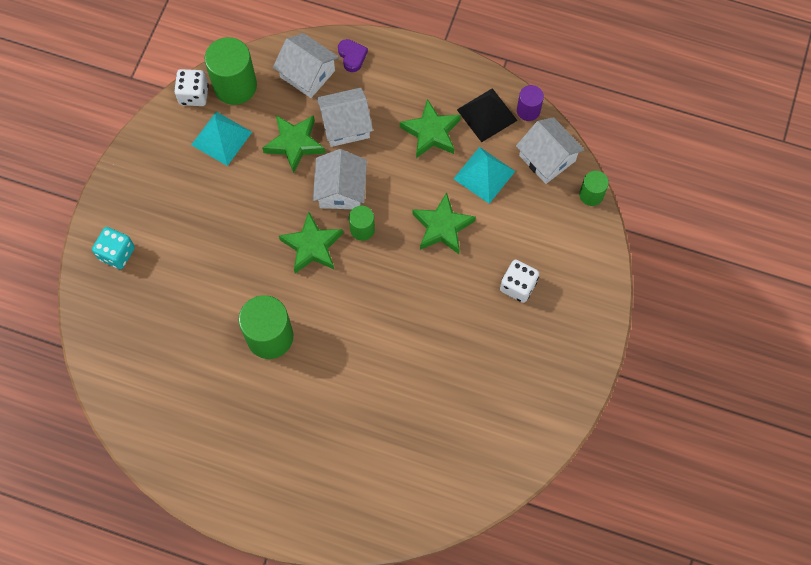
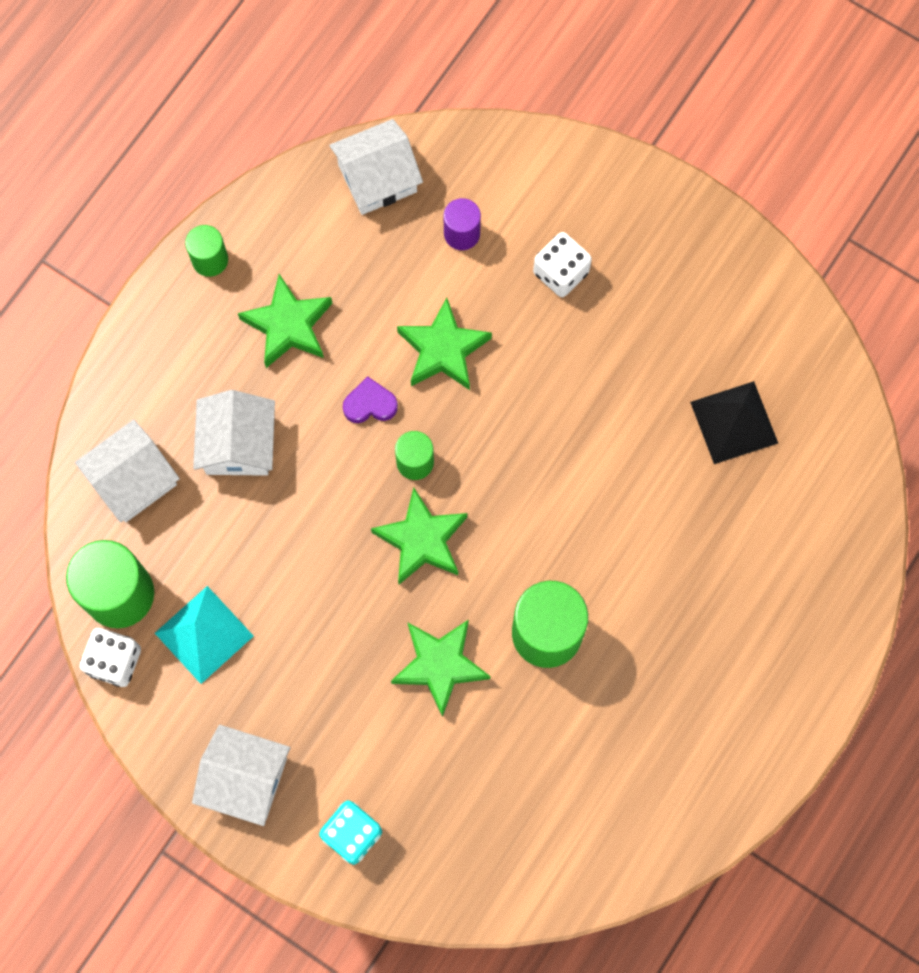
camera: 75 degrees left, 5 degrees up
green star [262,115,325,173] -> green star moved to [391,619,491,717]
white house [313,149,367,209] -> white house moved to [192,725,290,826]
purple heart [338,39,368,72] -> purple heart moved to [343,376,398,423]
turquoise pyramid [453,147,515,204] -> none
black pyramid [457,88,518,142] -> black pyramid moved to [690,381,778,464]
purple cylinder [517,85,544,121] -> purple cylinder moved to [444,198,481,250]
green cylinder [579,171,609,206] -> green cylinder moved to [185,225,228,277]

